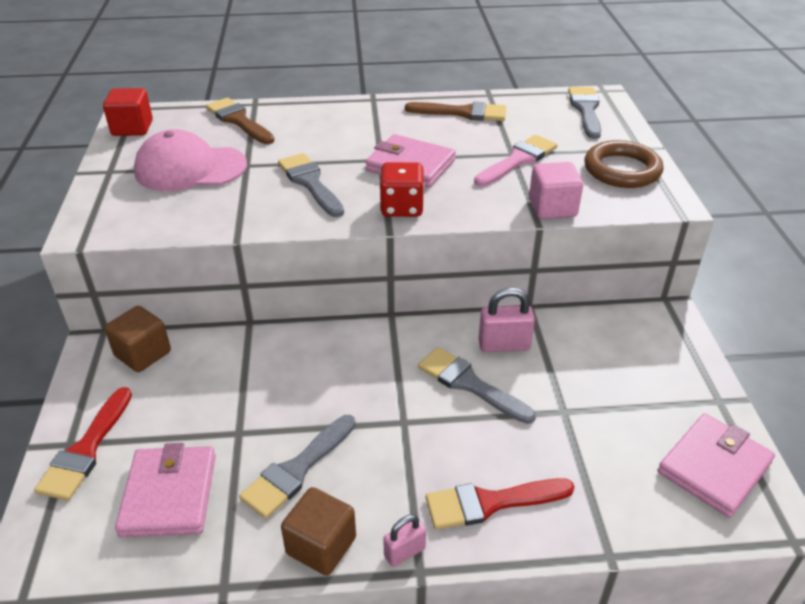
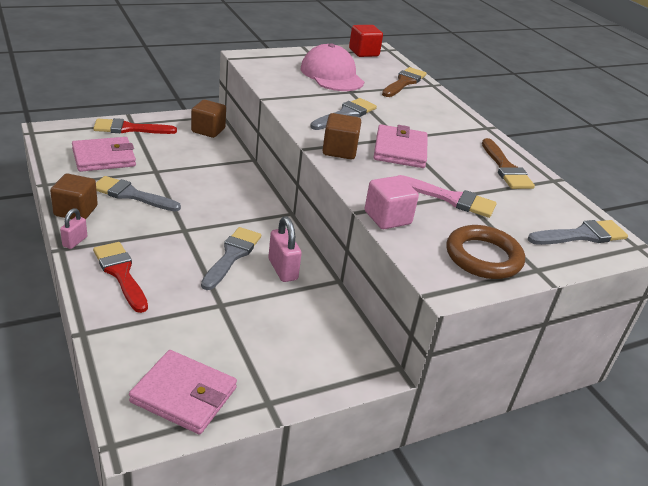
camera: 65 degrees right, 5 degrees down
red dice [379,162,424,217] -> brown cube [322,113,361,159]
pink padlock [383,515,426,567] -> pink padlock turned 75 degrees clockwise [60,208,87,249]

